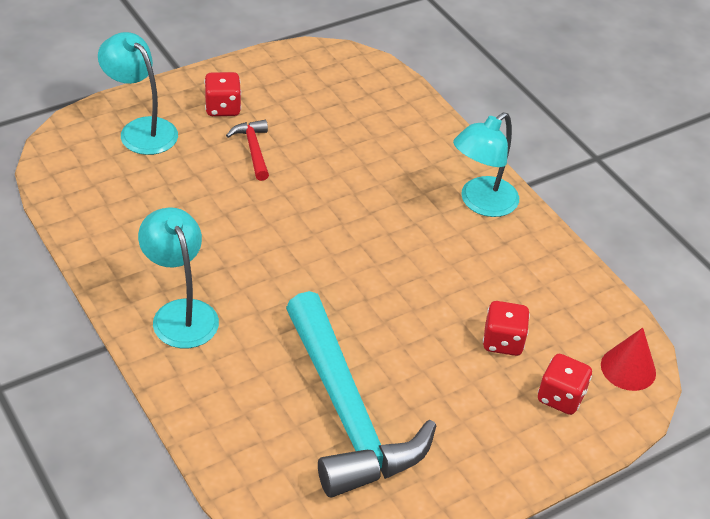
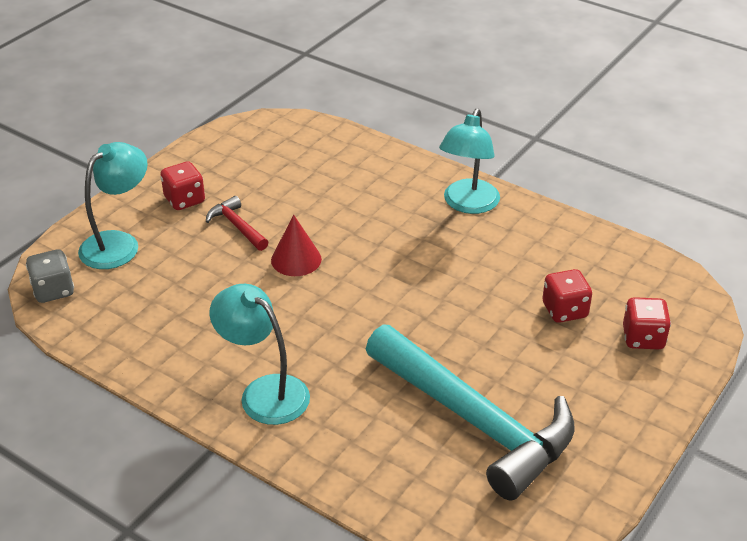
camera: 20 degrees left, 5 degrees down
turquoise lamp [98,32,178,155] -> turquoise lamp turned 105 degrees clockwise [78,142,148,269]
red cone [601,328,656,391] -> red cone moved to [271,215,322,276]
none -> grey dice [26,249,74,303]

